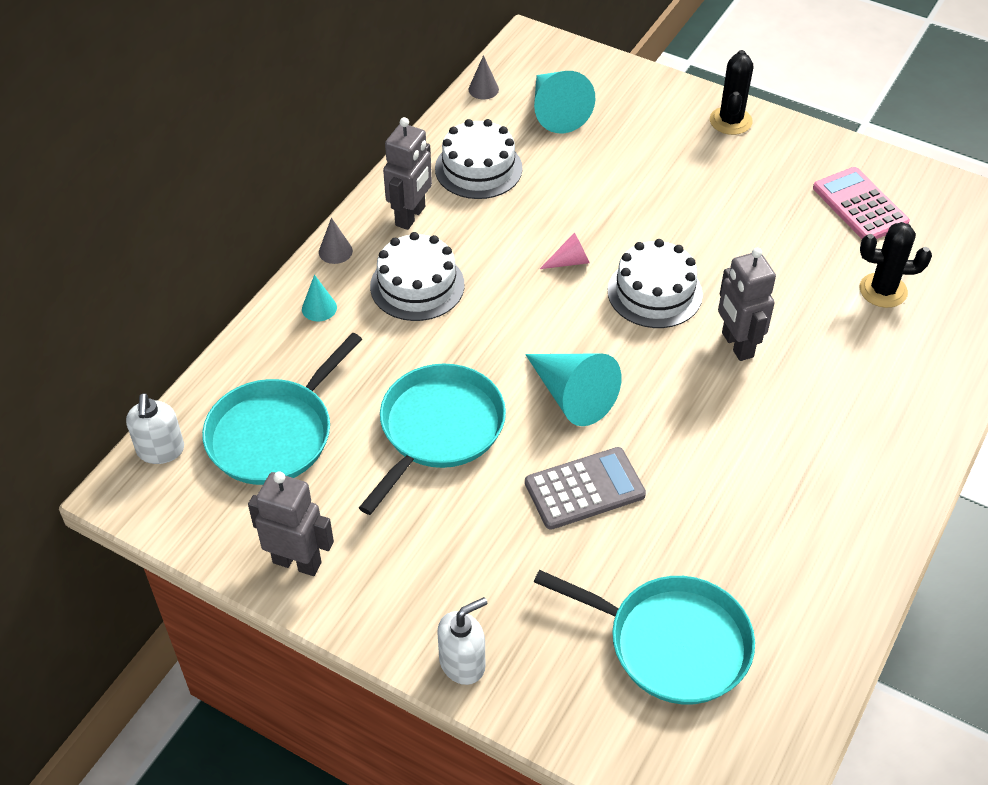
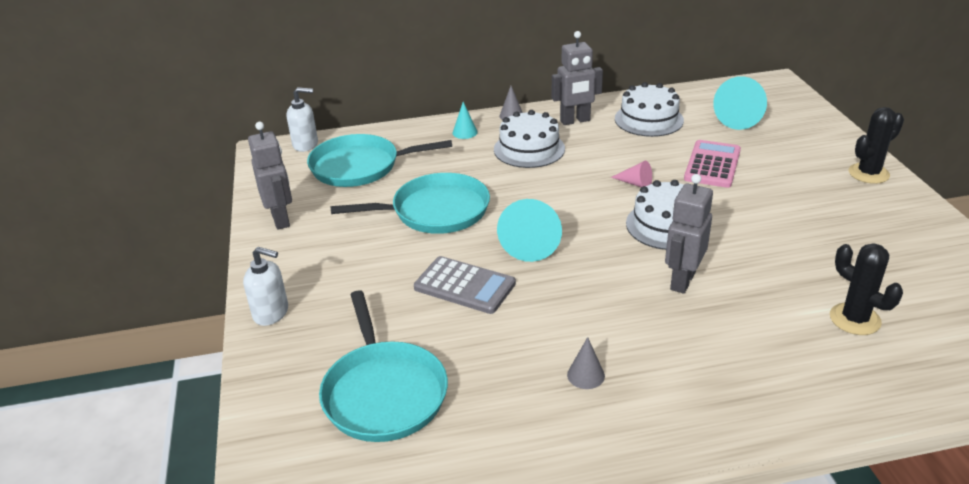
camera: 50 degrees right, 15 degrees down
white soap dispenser [126,393,184,464] -> white soap dispenser turned 135 degrees counterclockwise [287,87,318,152]
grey cone [469,55,499,99] -> grey cone moved to [567,337,605,389]
pink calculator [813,167,910,239] -> pink calculator moved to [684,140,741,188]

